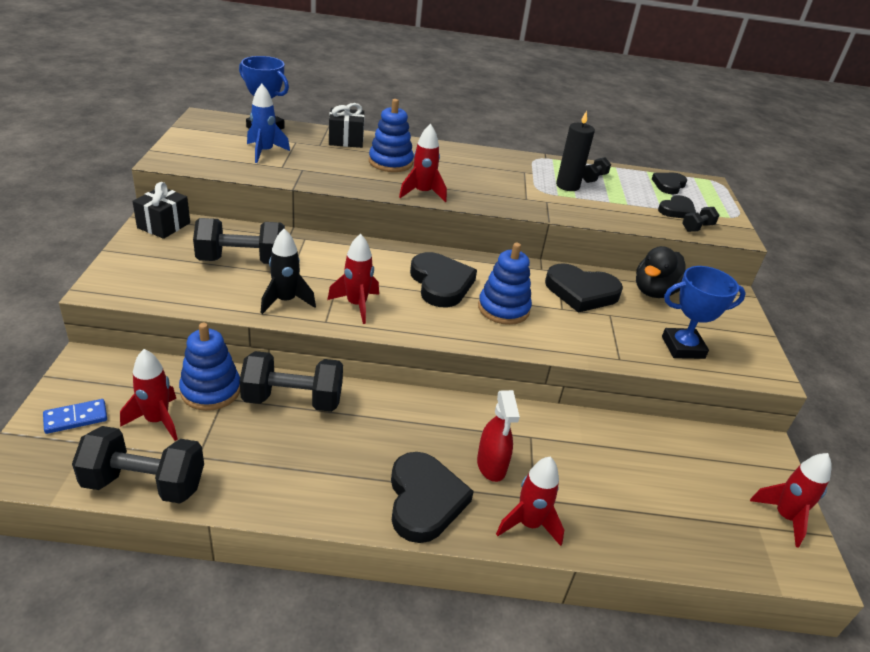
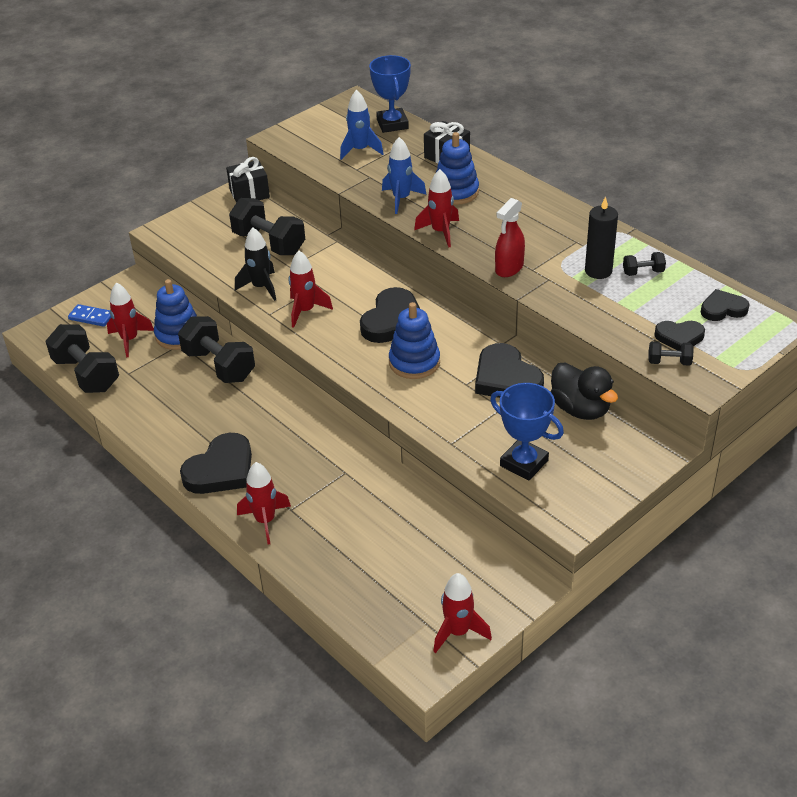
camera: 50 degrees right, 5 degrees up
red spray bottle [477,390,520,482] -> red spray bottle moved to [495,198,525,277]
black duck [636,246,686,298] -> black duck turned 120 degrees counterclockwise [550,363,618,420]
none -> blue rocket [382,137,427,214]

